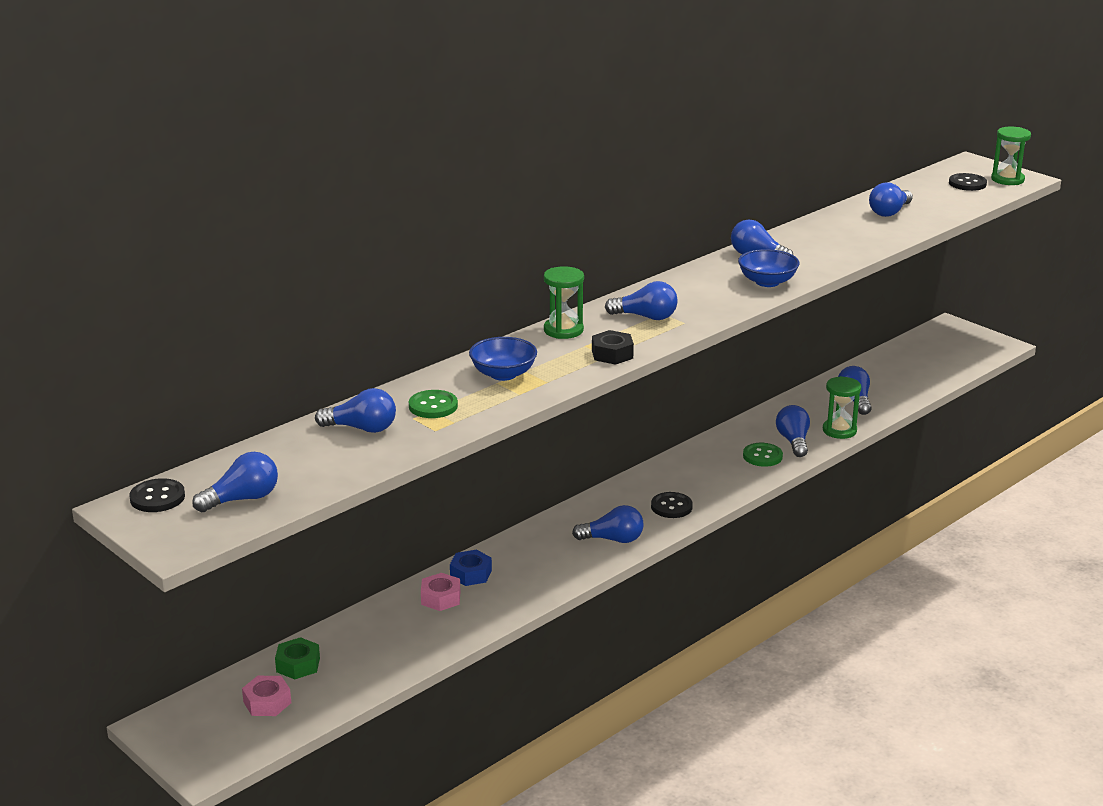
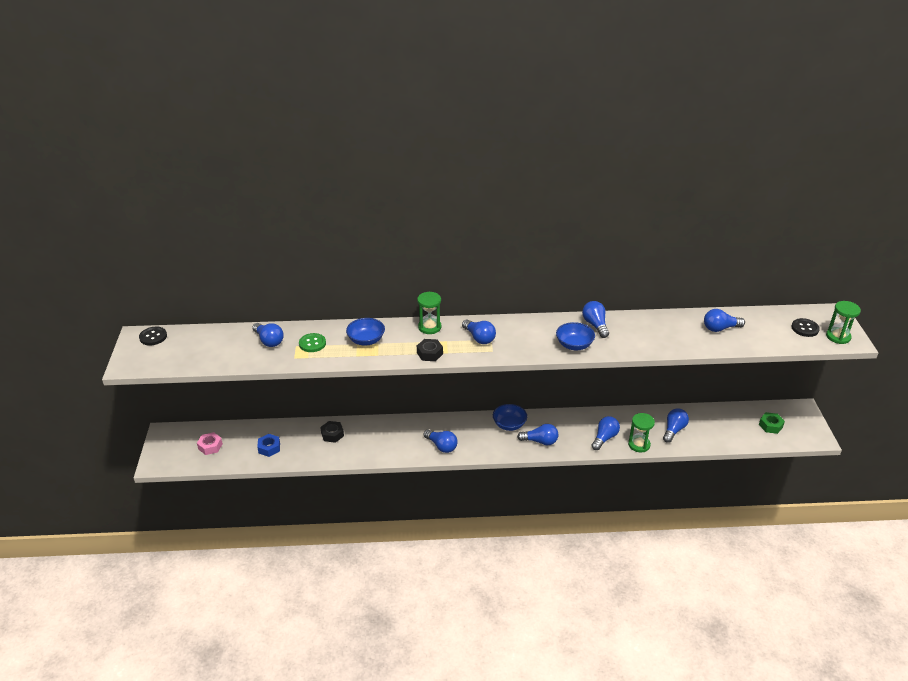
camera: 40 degrees right, 10 degrees up
blue light bulb [192,452,278,512] -> blue light bulb moved to [517,424,558,445]
green nut [275,637,320,679] -> green nut moved to [759,412,785,434]
pink nut [421,573,460,611] -> black nut [320,421,344,443]
blue nut [450,550,492,586] -> blue nut moved to [257,434,280,457]
black button [651,492,693,518] -> none
green button [743,443,783,467] -> none
none -> blue bowl [493,404,527,431]

